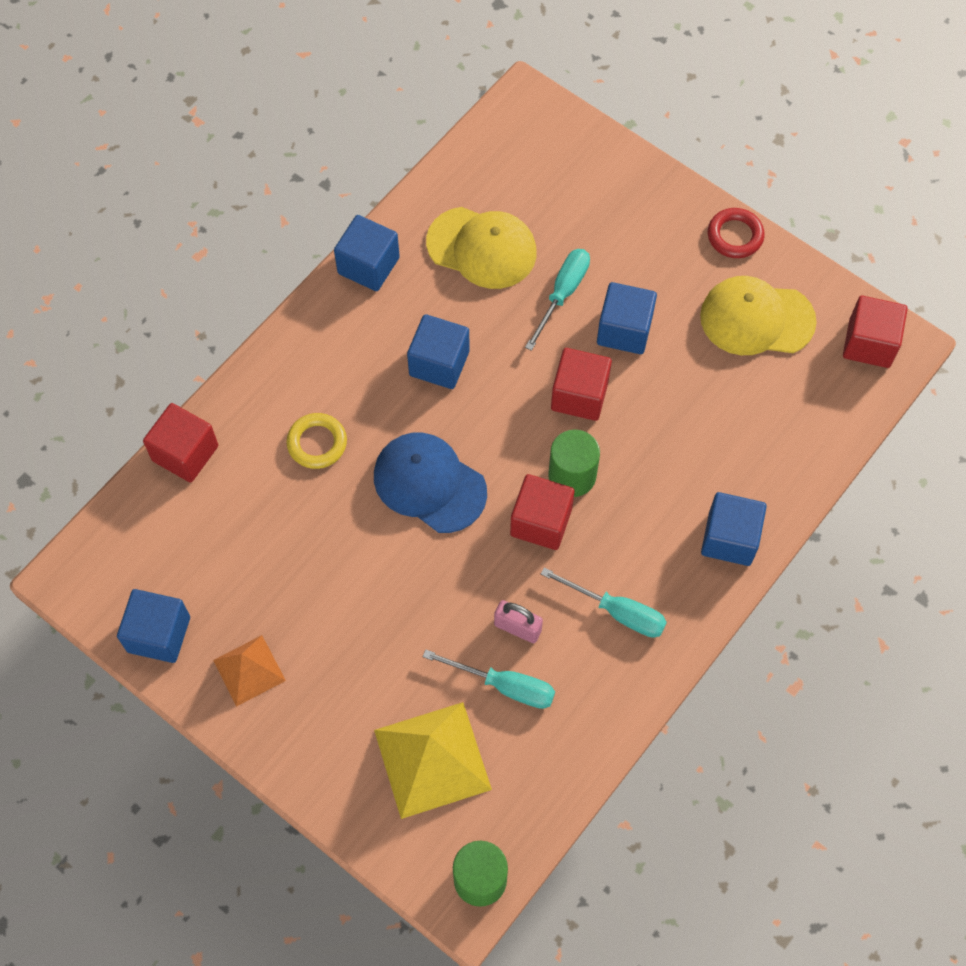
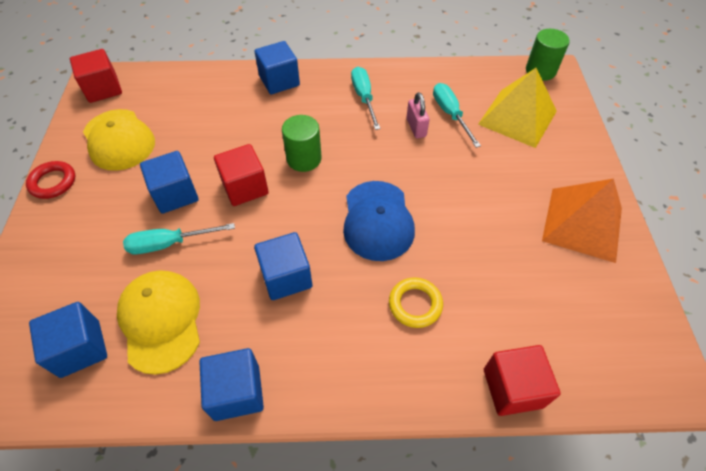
camera: 130 degrees left, 10 degrees down
blue cube [117,589,190,663] -> blue cube moved to [29,302,107,378]
orange pyramid [213,635,286,707] -> orange pyramid [542,179,622,263], size x1.69
red cube [510,474,575,550] -> none

